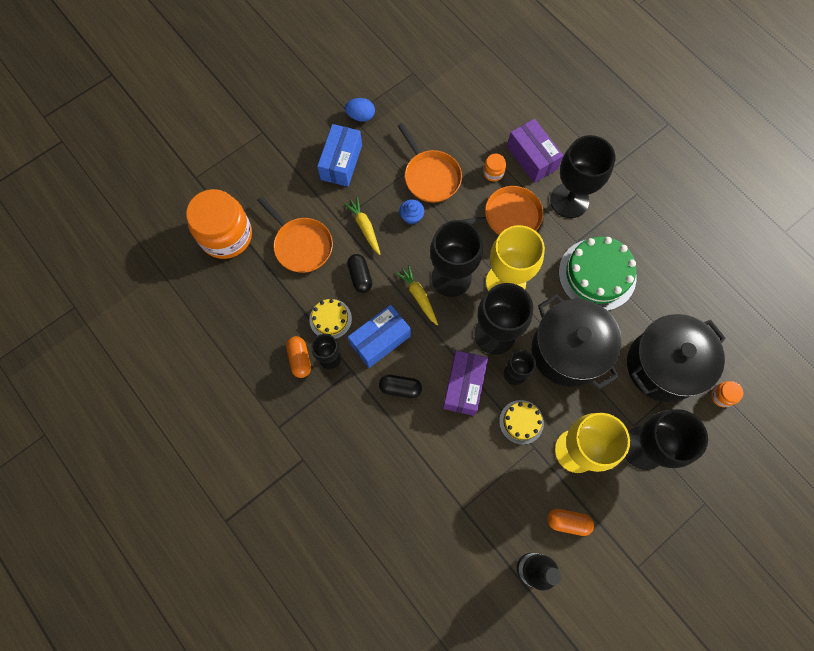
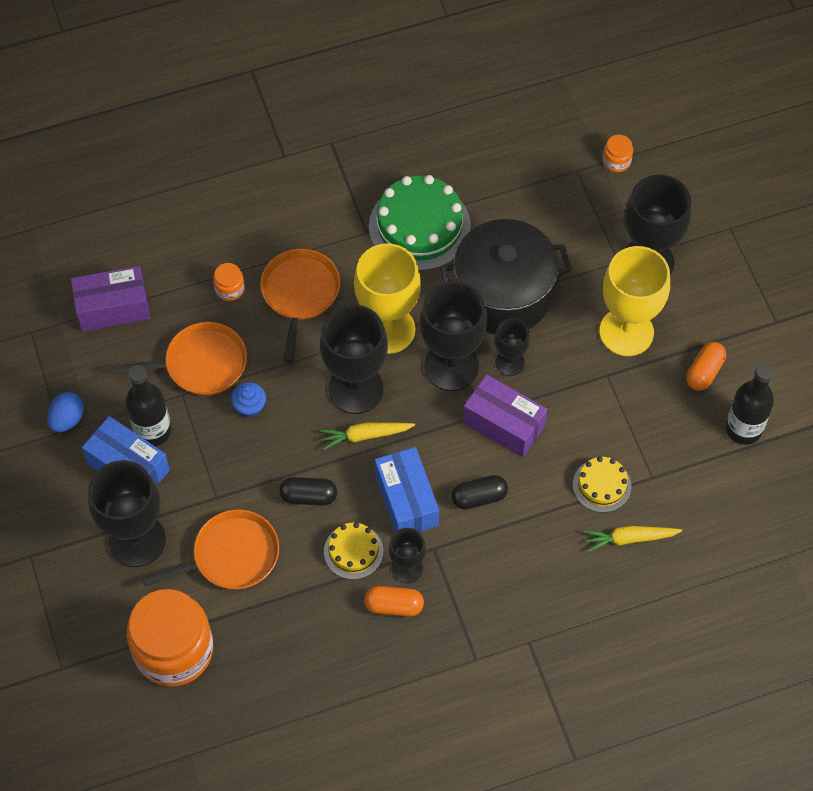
camera: 70 degrees left, 10 degrees down
yellow carrot [344,197,380,255] -> yellow carrot moved to [584,526,682,552]
black capsule [379,375,422,398] -> black capsule turned 45 degrees clockwise [451,475,508,510]
yellow cake [499,400,544,445] -> yellow cake moved to [573,457,632,513]
purple box [507,119,564,183] -> purple box moved to [71,266,150,332]
black goblet [550,135,615,218] -> black goblet moved to [88,460,166,567]
black pot [627,314,726,402] -> none
none -> black bottle [125,365,171,446]

